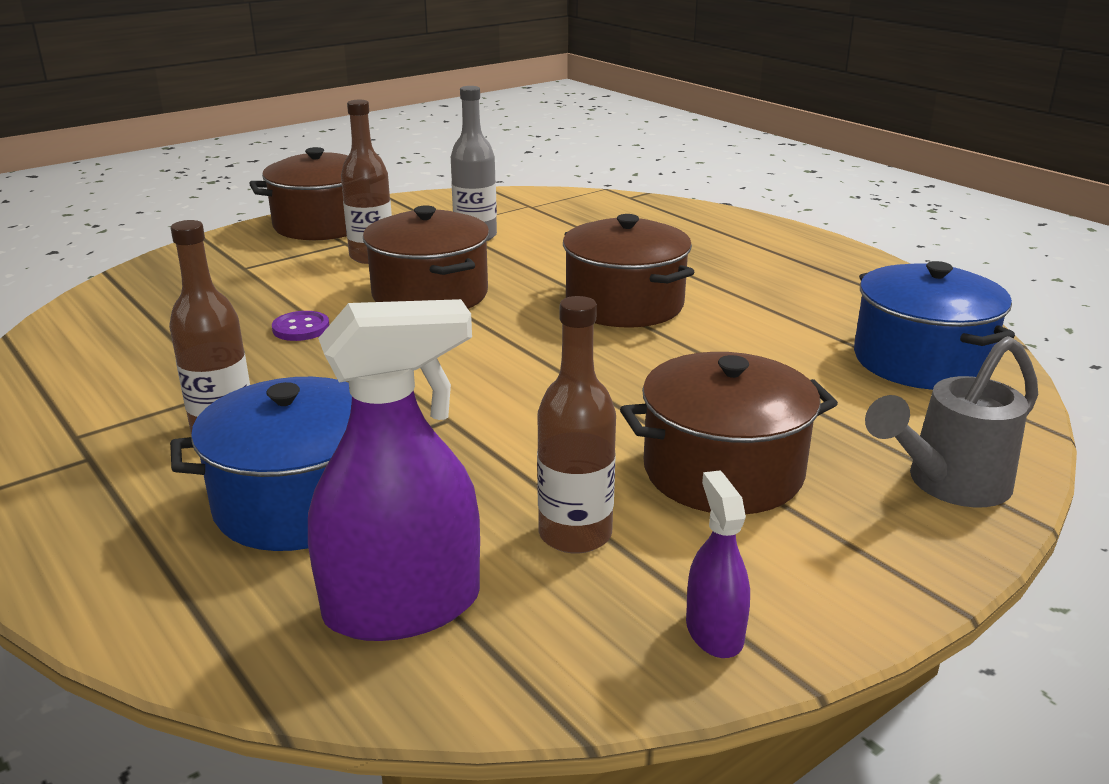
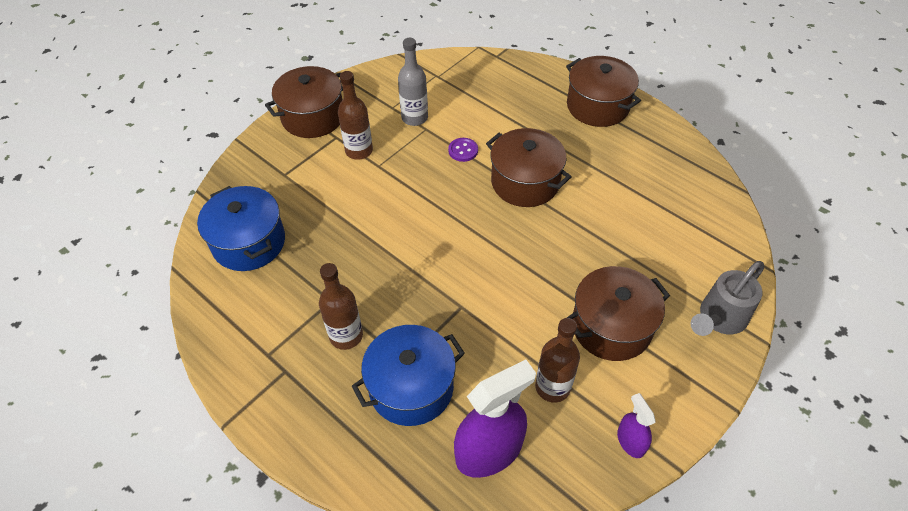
camera: 10 degrees left, 25 degrees up
purple button [272,311,329,341] -> purple button moved to [448,138,478,162]
brown pot [363,205,490,309] -> brown pot moved to [566,56,641,127]
blue pot [854,261,1015,390] -> blue pot moved to [197,186,285,271]

